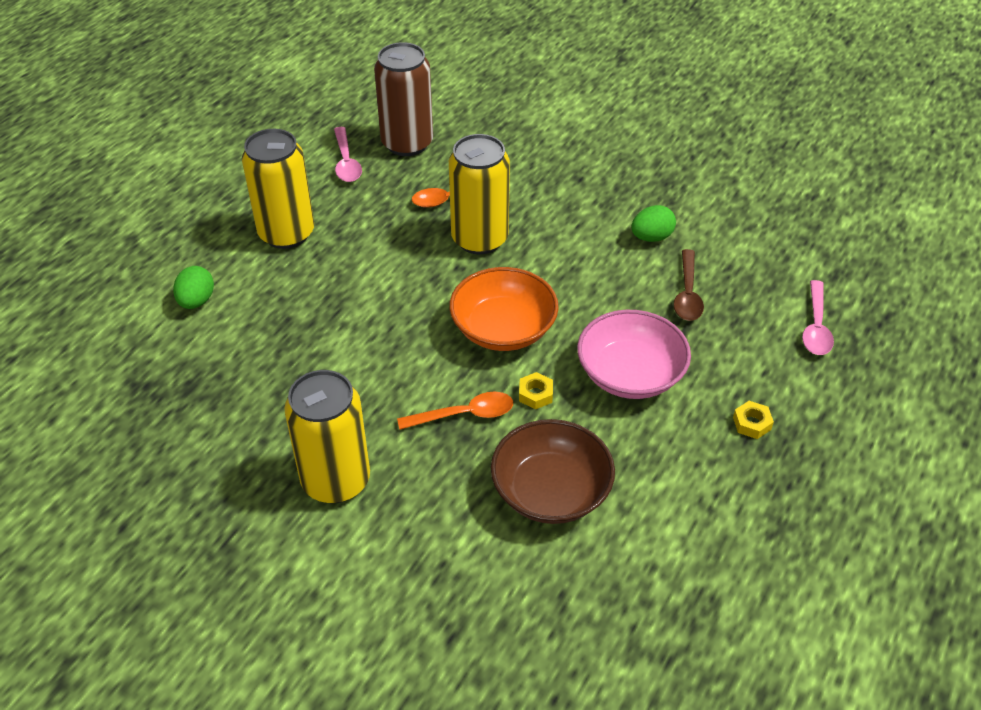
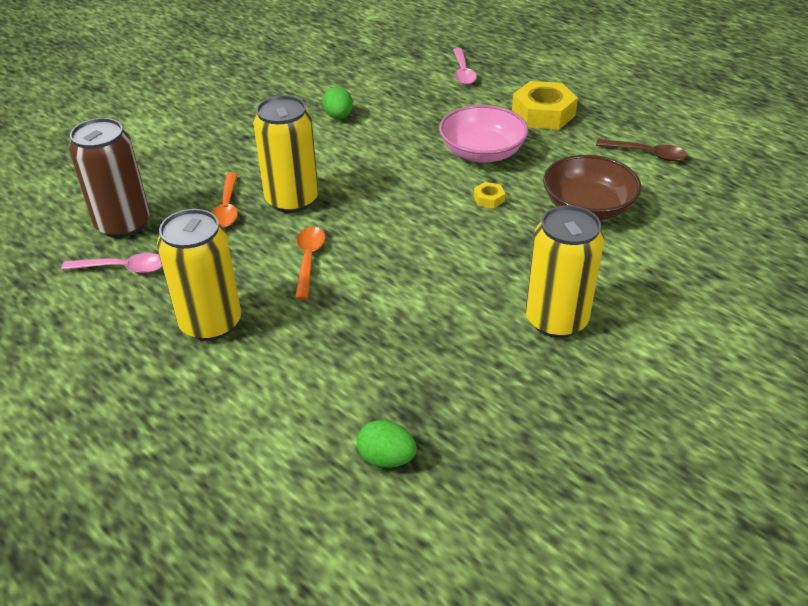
camera: 75 degrees left, 5 degrees down
green egg [173,266,214,309] -> green egg moved to [357,420,417,468]
orange spoon [397,392,513,430] -> orange spoon moved to [295,227,325,300]
orange bowl [449,267,559,351] -> none
brown spoon [673,249,704,321] -> brown spoon moved to [596,139,688,161]
yellow nut [733,401,774,439] -> yellow nut [512,81,578,130], size x2.26
pink spoon [802,280,834,355] -> pink spoon turned 60 degrees clockwise [453,48,477,85]

